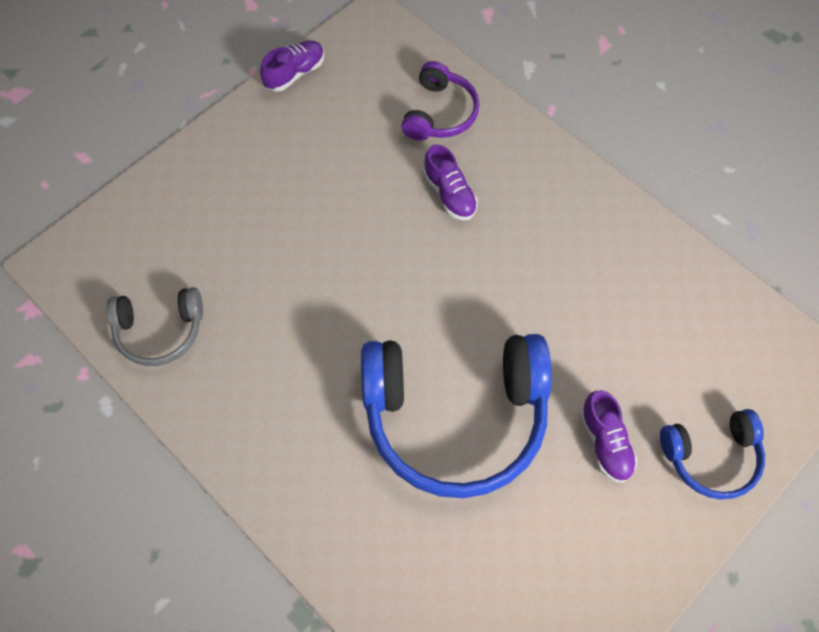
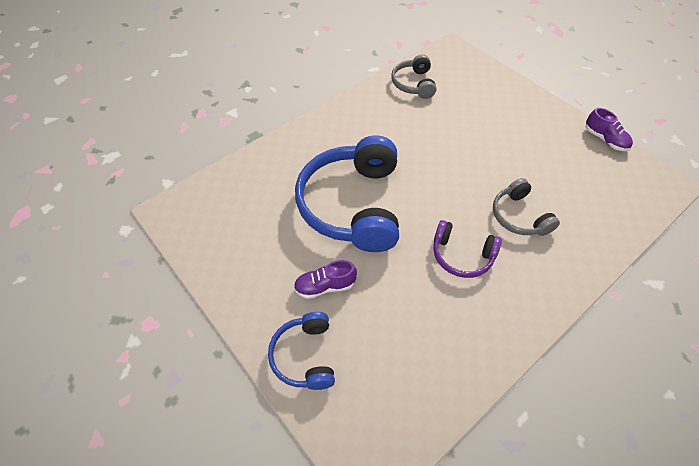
camera: 95 degrees right, 10 degrees down
purple headphones [401,61,480,140] -> purple headphones moved to [433,220,502,278]
purple shoe [424,144,478,220] -> grey headphones [493,178,560,236]

